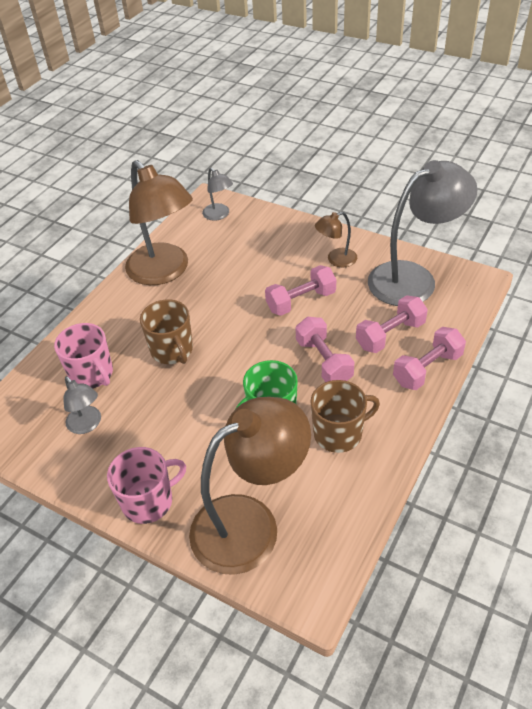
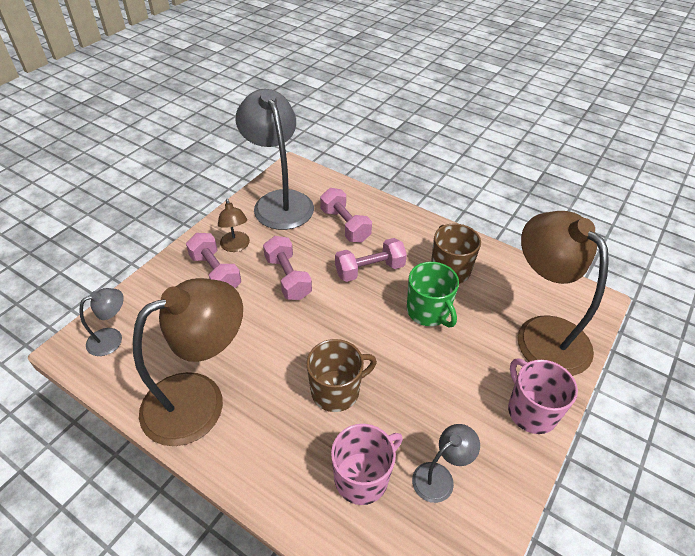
camera: 90 degrees left, 0 degrees up
pink dumbbell [393,327,466,390] -> pink dumbbell moved to [186,233,241,288]

